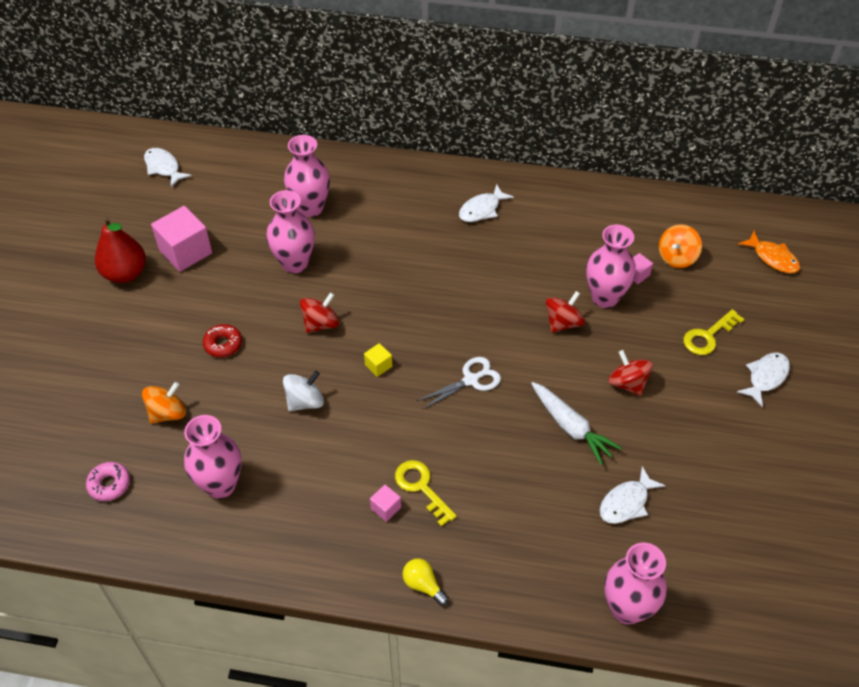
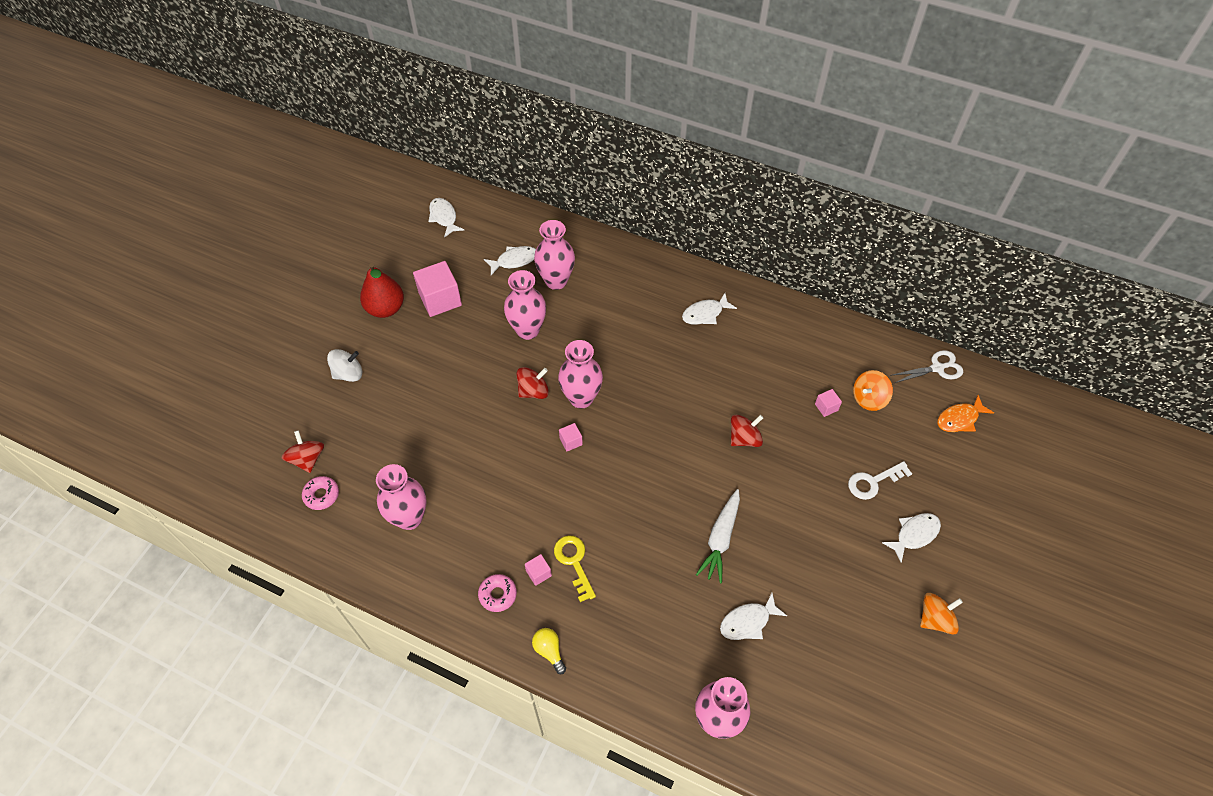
camera: 15 degrees right, 5 degrees up
orange spinning top [142,382,186,424] -> orange spinning top moved to [920,593,963,635]
red donut [203,324,242,357] -> none
white spinning top [283,371,324,411] -> white spinning top moved to [327,349,362,382]
yellow cube [364,343,392,377] -> pink cube [559,423,583,452]
white scissors [417,357,501,410] -> white scissors moved to [892,350,963,383]
white carrot [531,382,622,465] -> white carrot turned 45 degrees clockwise [696,489,740,583]
pink vase [586,224,636,308] -> pink vase moved to [558,340,603,409]
red spinning top [608,350,653,396] -> red spinning top moved to [282,430,324,473]
yellow key [683,309,744,355] -> white key [848,461,912,500]
orange fish [738,231,800,273] -> orange fish turned 90 degrees clockwise [937,395,994,432]
none -> pink donut [478,574,517,612]
none -> white fish [484,246,536,275]

